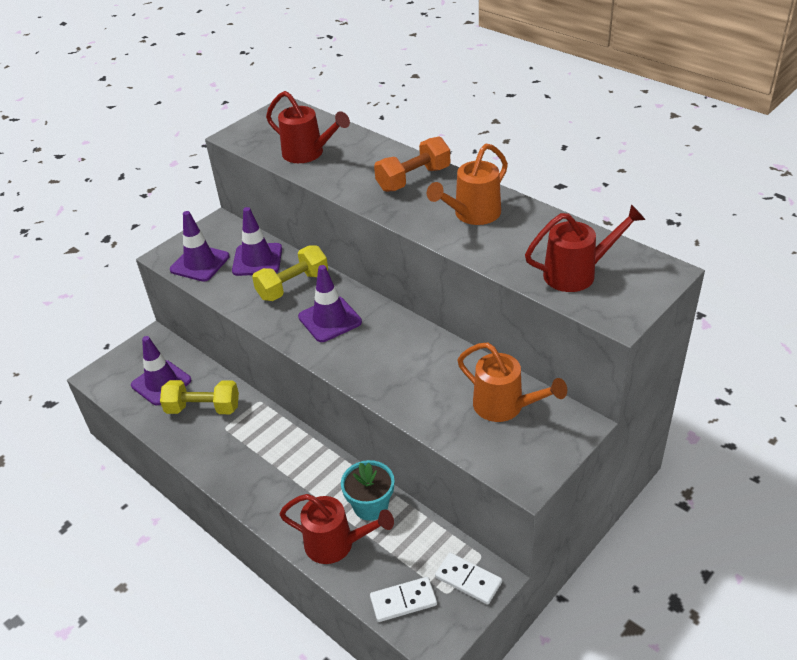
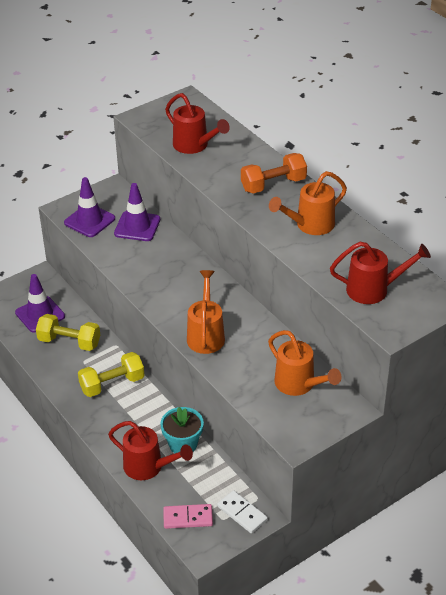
camera: 10 degrees right, 0 degrees up
yellow dumbbell [252,245,328,301] -> yellow dumbbell moved to [78,352,145,397]
purple traffic cone [298,265,362,342] -> none
white domino [370,577,437,622] -> pink domino [163,504,213,529]
none -> orange watering can [187,270,225,354]

